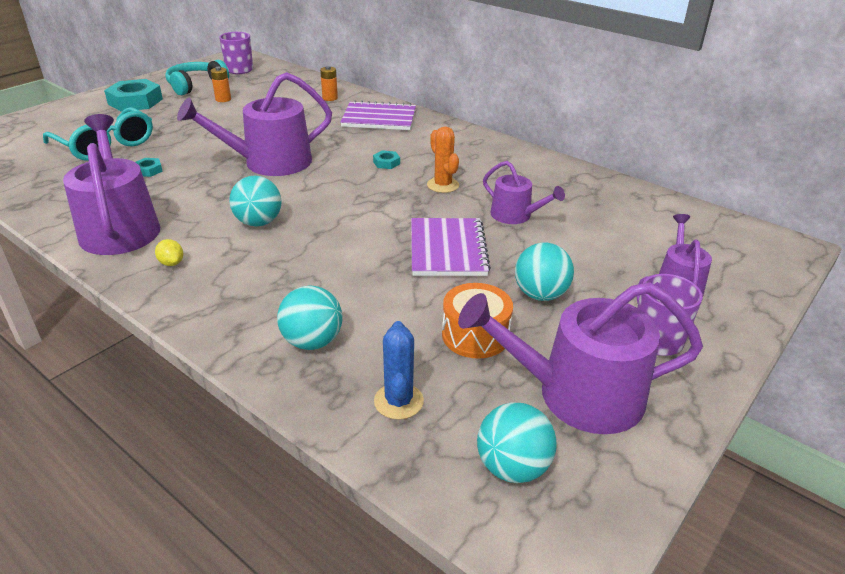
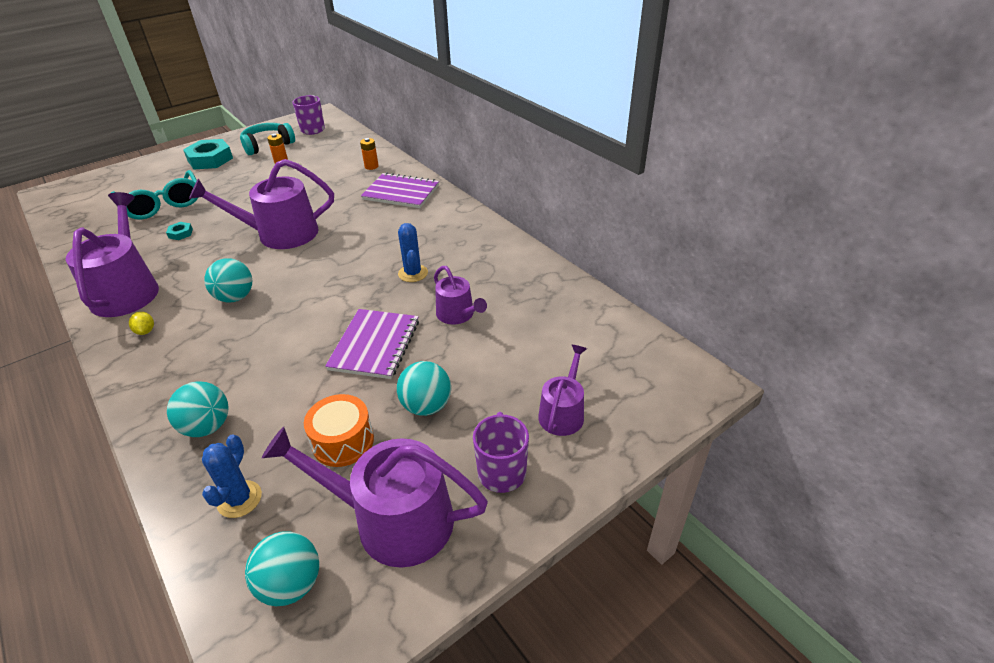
camera: 15 degrees right, 5 degrees up
turquoise nut [373,150,400,169] -> none
orange cactus [427,126,459,193] -> blue cactus [398,223,428,282]

